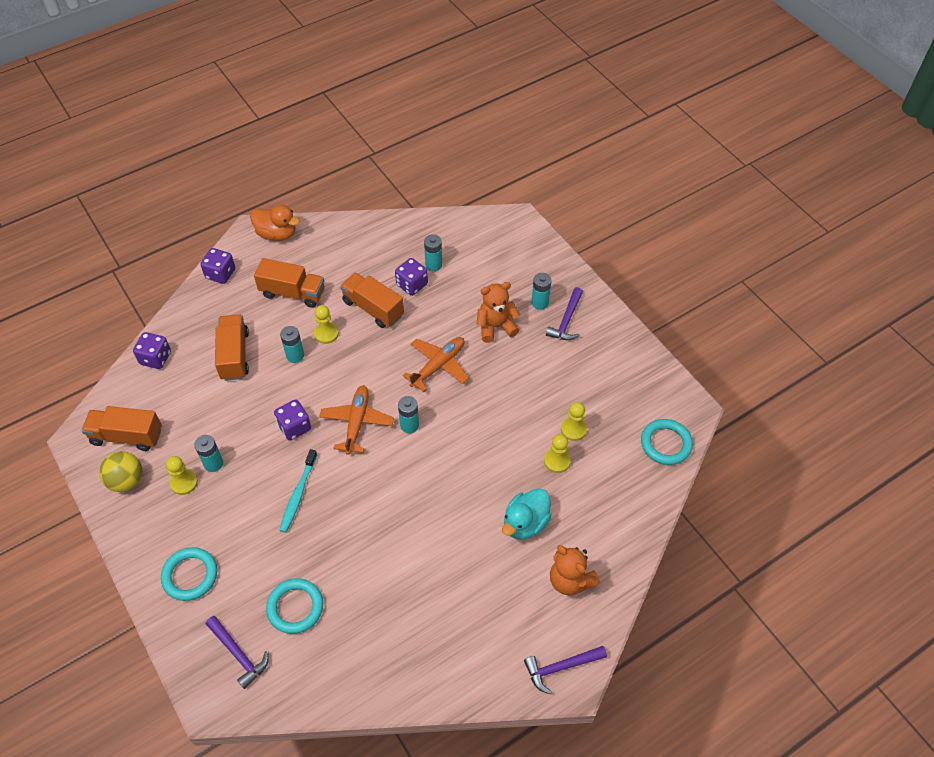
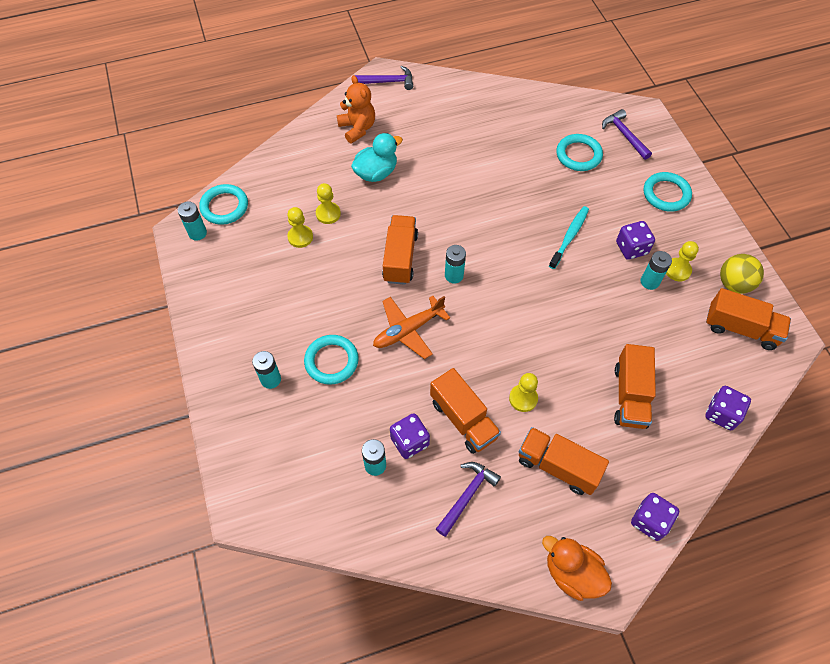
camera: 165 degrees left, 5 degrees up
purple dice [274,399,311,441] -> purple dice moved to [616,221,655,260]
turquoise battery [280,326,304,363] -> turquoise battery moved to [178,201,207,241]
orange plane [319,385,394,455] -> none
orange teddy bear [476,282,520,343] -> turquoise ring [304,335,359,385]
purple hammer [546,287,583,340] -> purple hammer moved to [436,462,501,537]
none -> orange truck [382,215,418,285]

